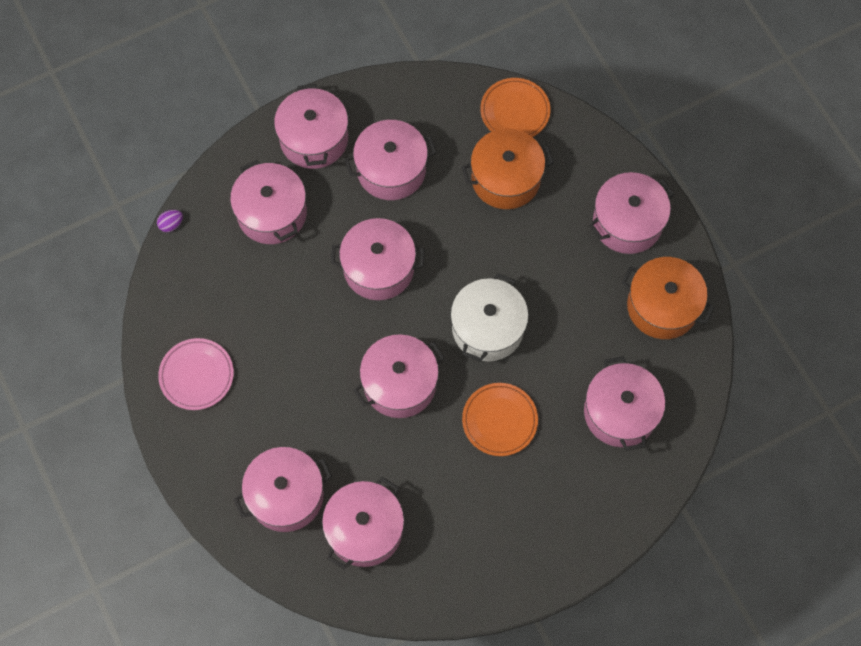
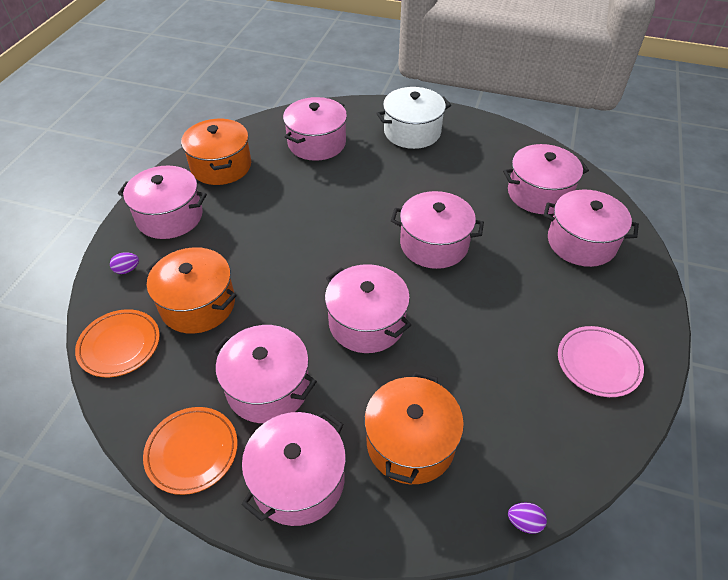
camera: 135 degrees left, 20 degrees down
pink pot [230,160,307,244] -> orange pot [364,372,464,484]
white pot [451,273,528,362] -> white pot moved to [376,87,451,149]
orange plate [462,383,538,456] -> orange plate moved to [143,407,238,495]
none -> purple egg [110,252,139,274]

